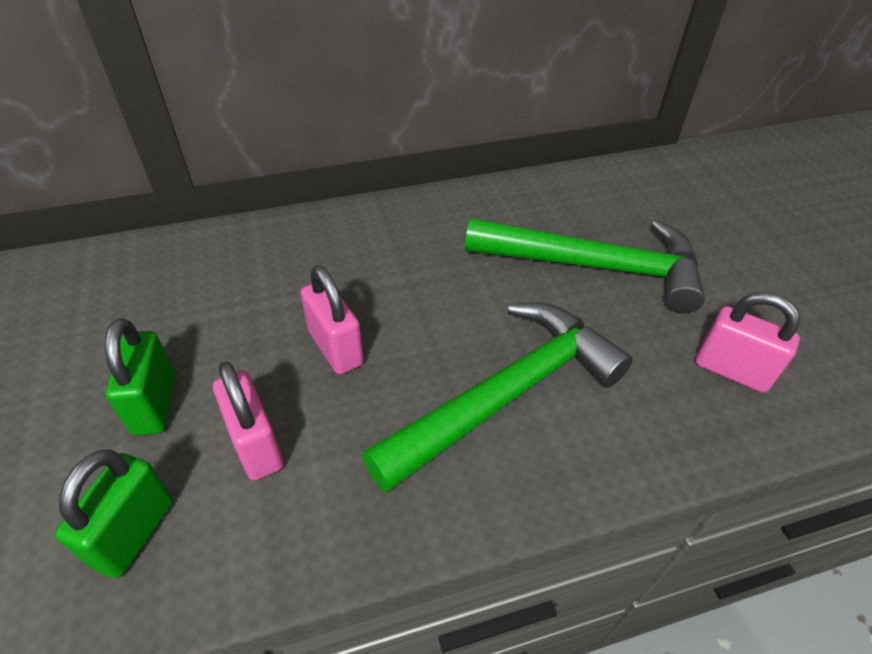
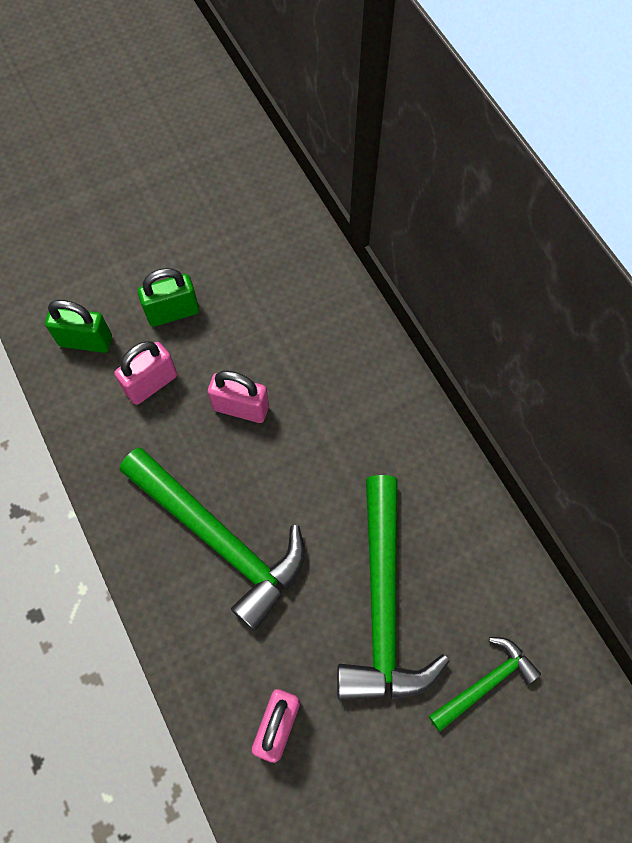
camera: 80 degrees right, 20 degrees up
pink padlock [300,265,364,375] -> pink padlock turned 60 degrees clockwise [208,371,269,423]
none -> green hammer [429,637,541,732]

